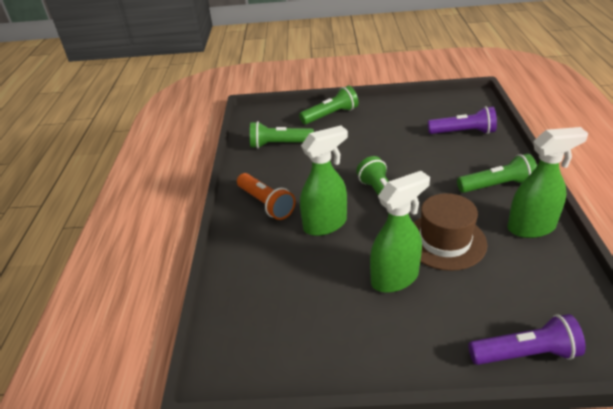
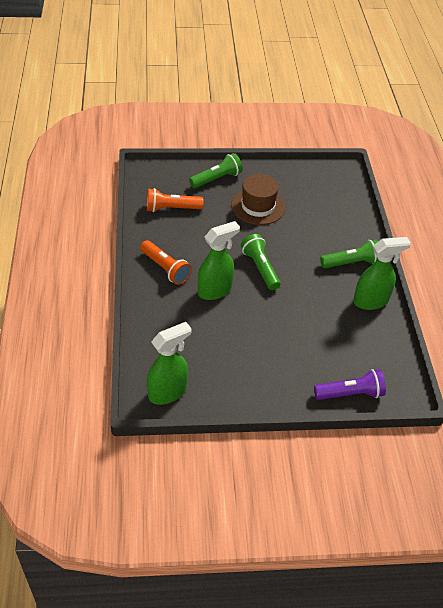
camera: 10 degrees left, 10 degrees up
green flashlight [250,121,314,149] -> orange flashlight [147,188,204,212]
green spray bottle [370,171,430,293] -> green spray bottle moved to [147,322,192,405]
brown hat [413,193,487,271] -> brown hat moved to [231,174,285,225]
purple flashlight [428,106,497,134] -> none

